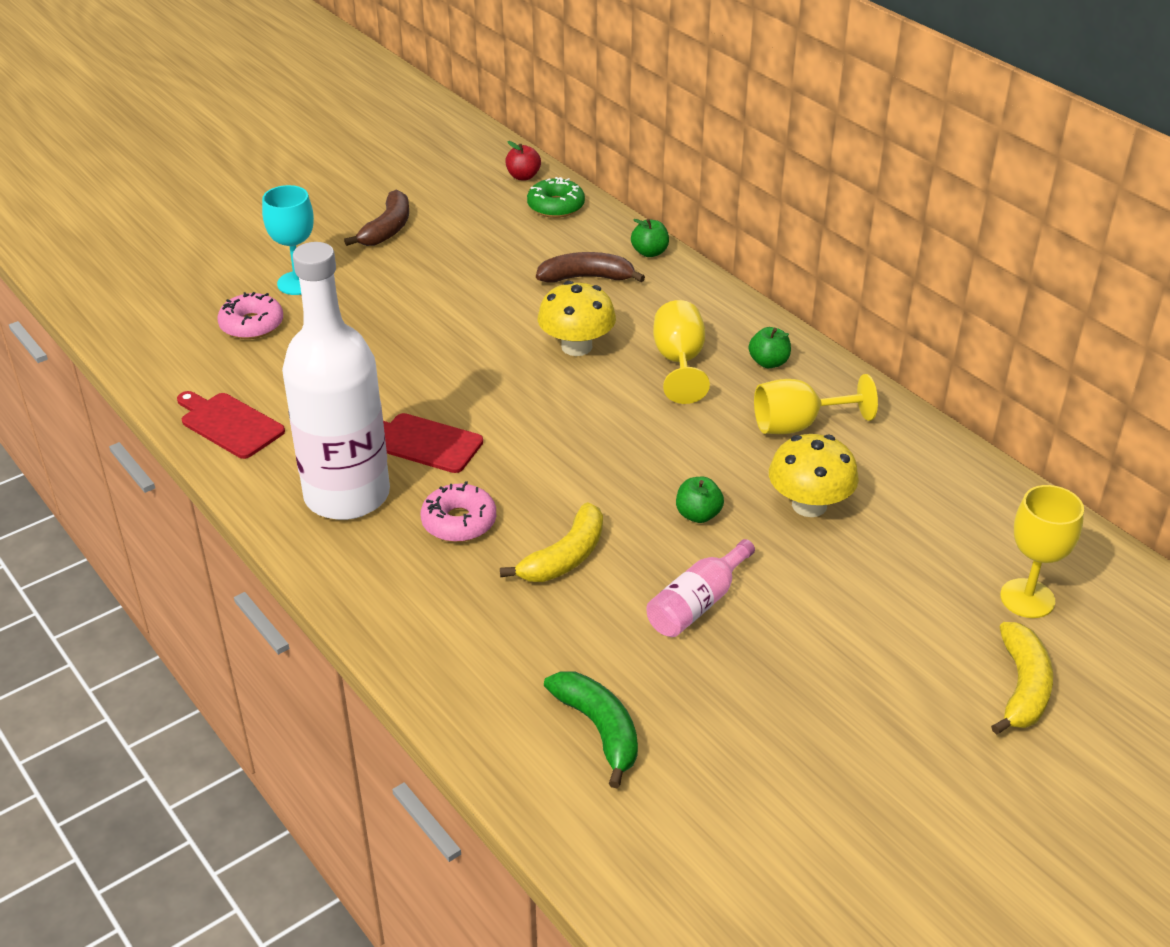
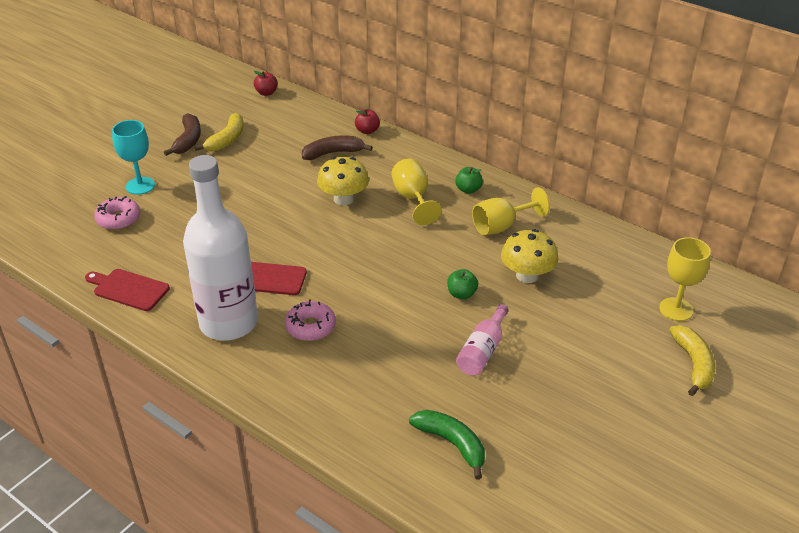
camera: 15 degrees left, 0 degrees up
yellow banana [500,502,603,582] -> yellow banana moved to [195,113,244,151]
green donut [527,177,585,218] -> none
green apple [631,219,669,257] -> red apple [355,109,380,134]

